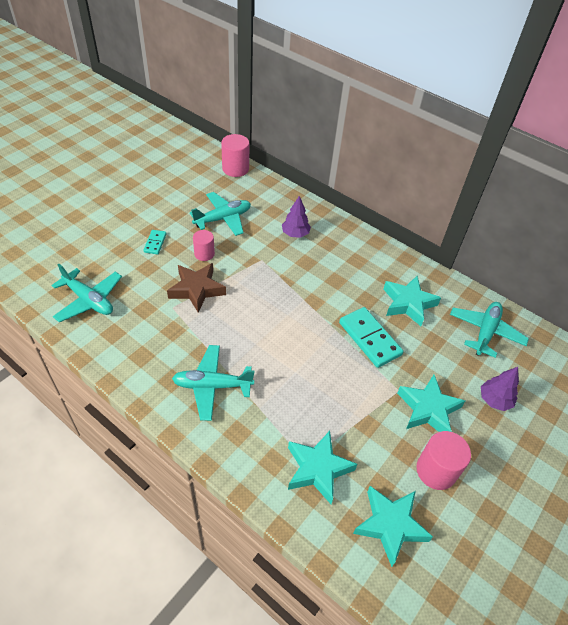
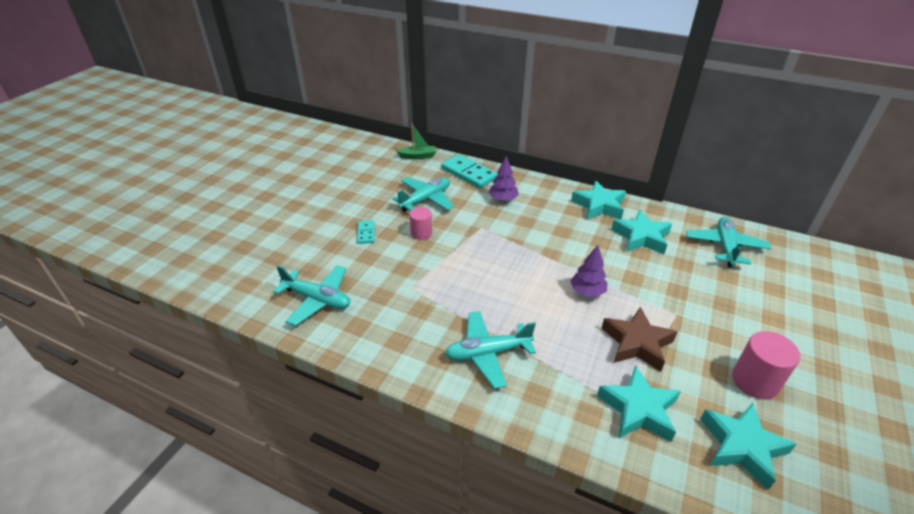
camera: 10 degrees left, 10 degrees down
brown star [167,263,226,313] -> brown star moved to [601,307,678,372]
pink cylinder [221,134,249,177] -> green boat [396,123,436,159]
turquoise domino [339,307,404,368] -> turquoise domino moved to [441,154,498,188]
turquoise star [397,375,465,432] -> turquoise star moved to [571,181,626,220]
purple tree [481,367,519,411] -> purple tree moved to [570,245,608,297]

